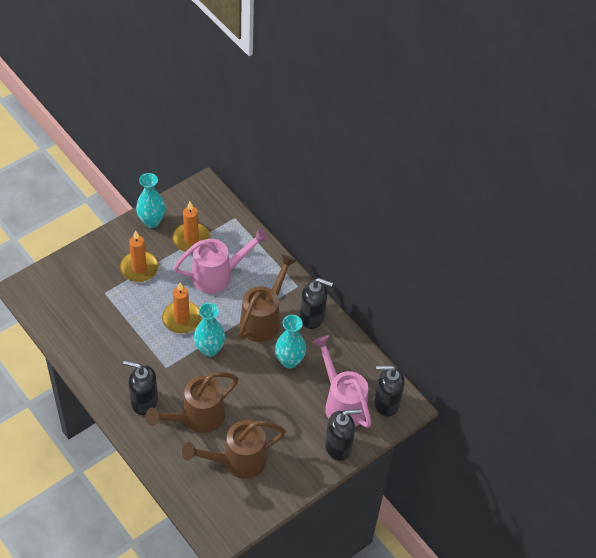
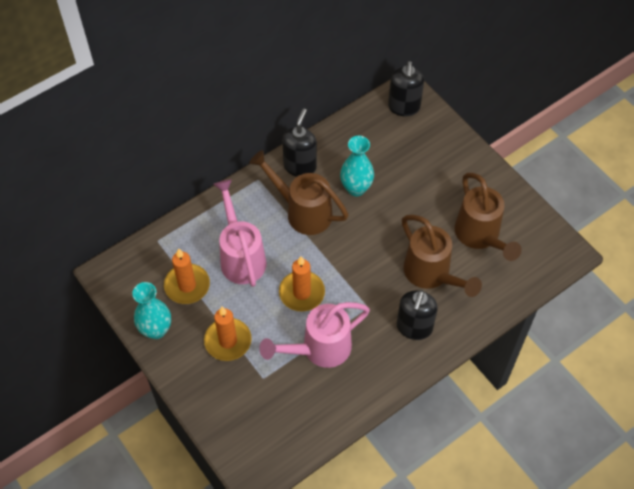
camera: 85 degrees left, 5 degrees up
turquoise vase [194,303,225,357] -> none
pink watering can [313,335,371,428] -> pink watering can moved to [259,302,370,368]
black soap dispenser [325,409,362,461] -> none

